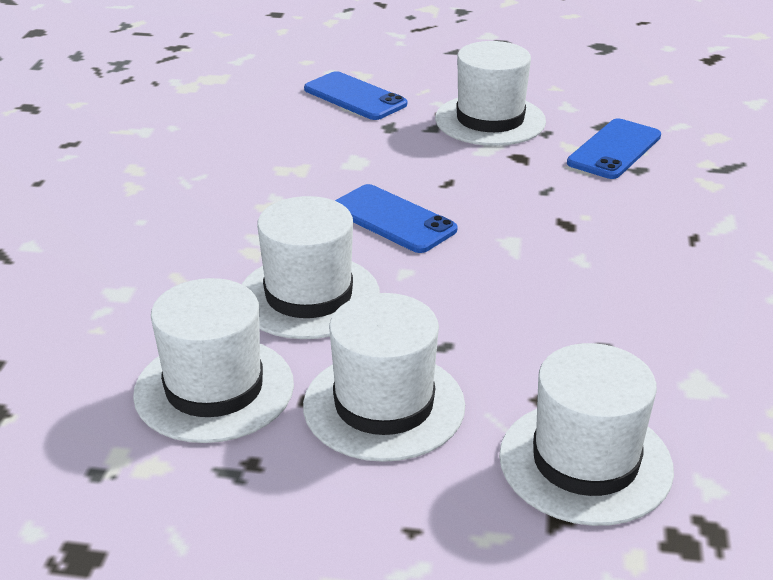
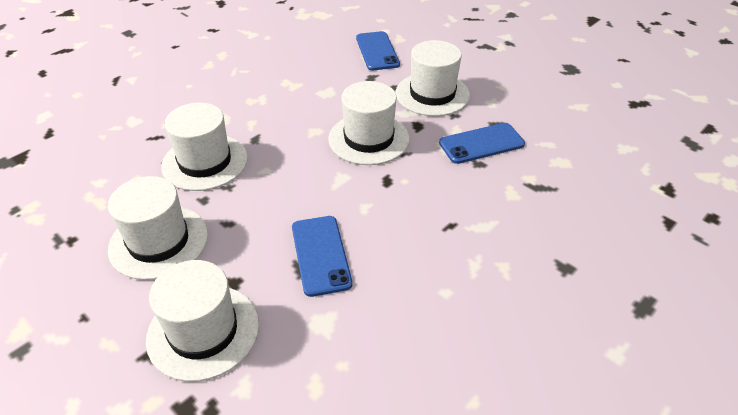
camera: 35 degrees right, 10 degrees up
white hat [133,278,294,443] -> white hat moved to [328,81,410,165]
blue phone [335,184,457,253] -> blue phone moved to [292,216,352,297]

